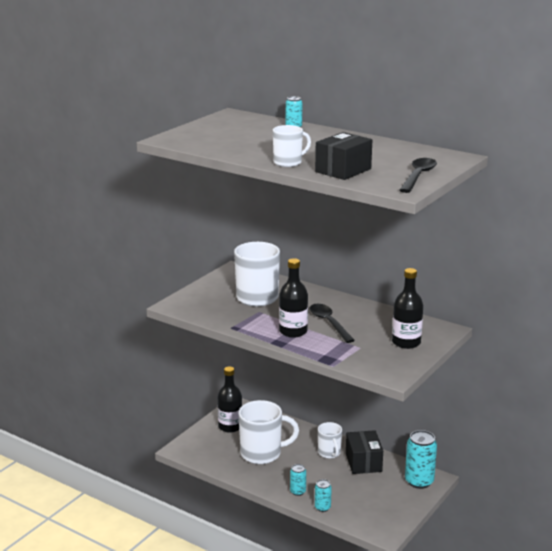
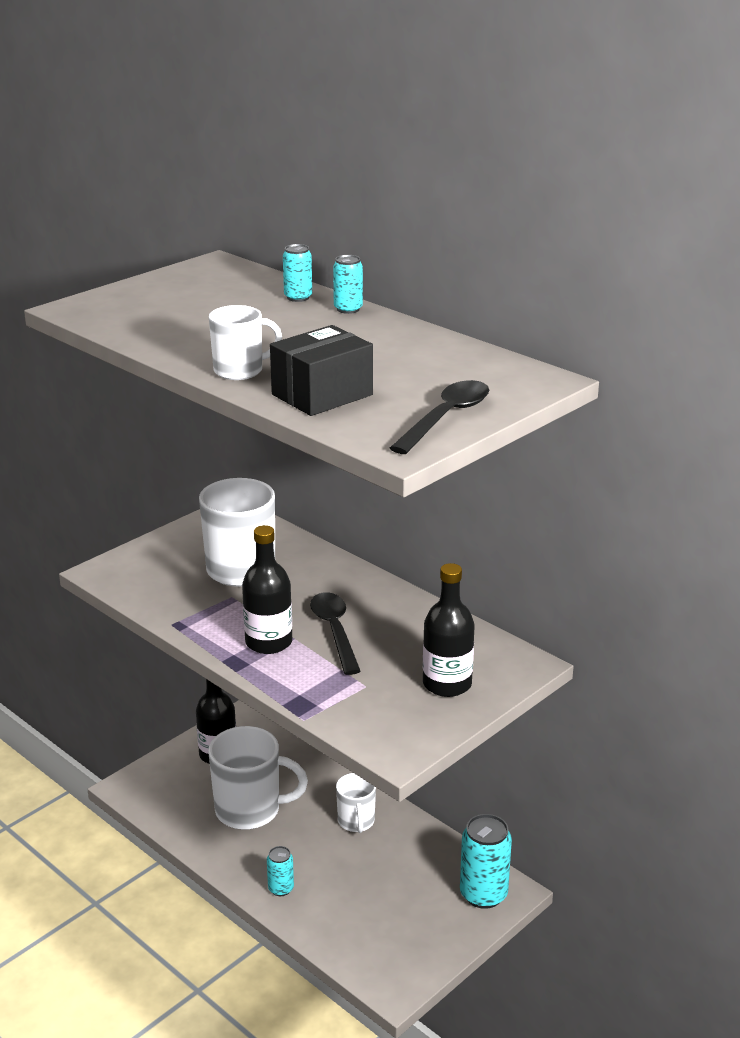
camera: 10 degrees right, 5 degrees up
turquoise can [315,479,332,512] -> turquoise can moved to [333,255,363,314]
black box [346,430,383,474] -> none

